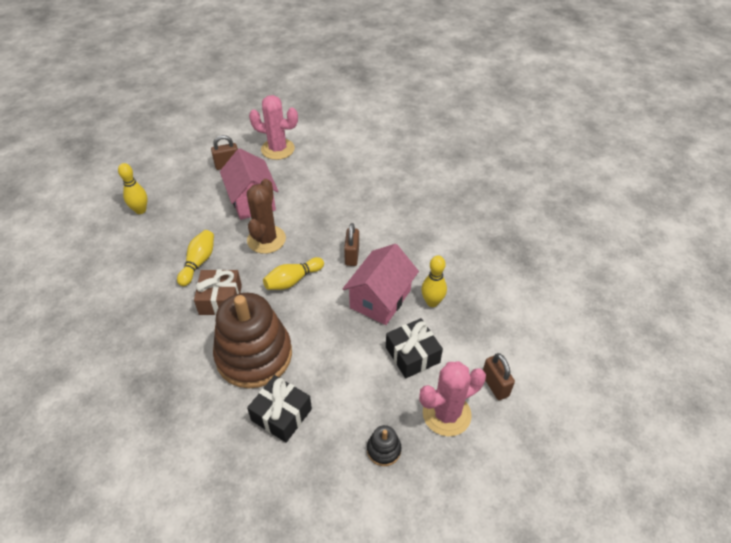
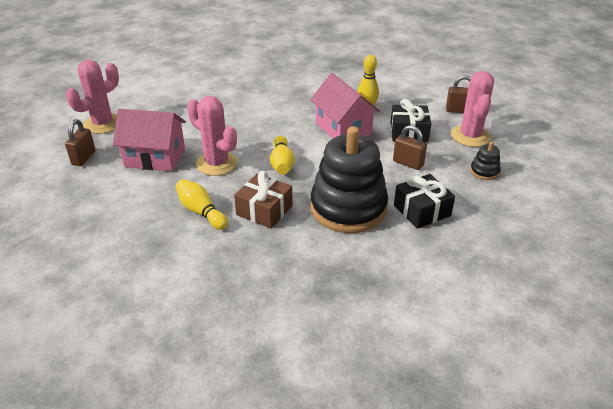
camera: 60 degrees left, 10 degrees down
yellow bowling pin [118,163,148,214] -> none
brown stacking toy [213,293,292,388] -> black stacking toy [310,127,388,233]
brown cactus [247,179,286,254] -> pink cactus [187,96,238,176]
brown padlock [344,223,359,266] -> brown padlock moved to [393,125,427,170]

